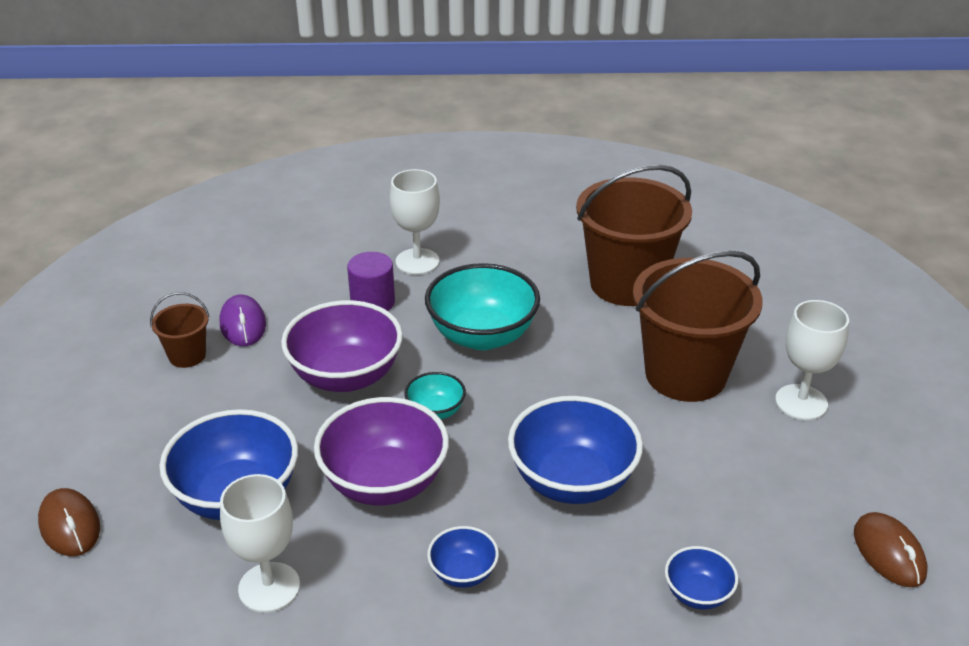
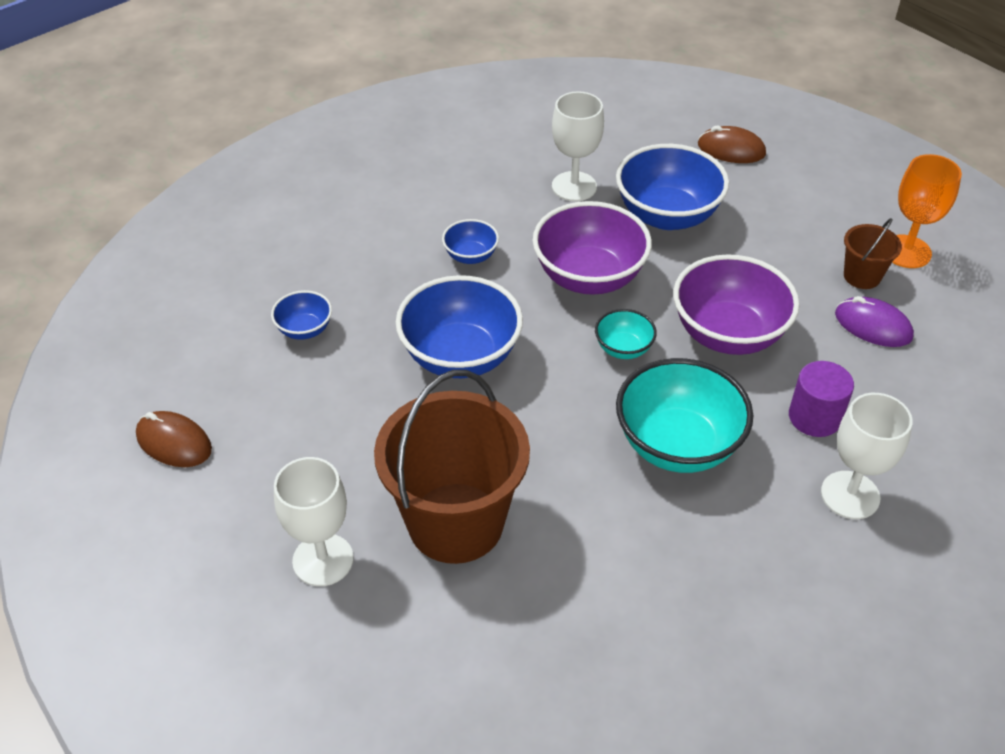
camera: 140 degrees right, 10 degrees up
brown bucket [576,165,692,306] -> none
none -> orange goblet [892,154,962,268]

